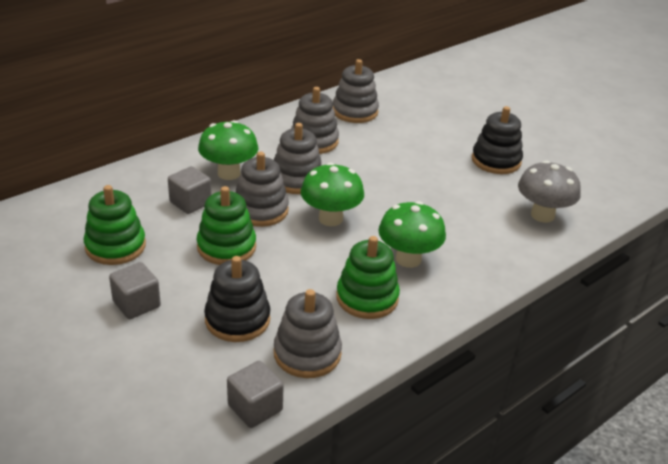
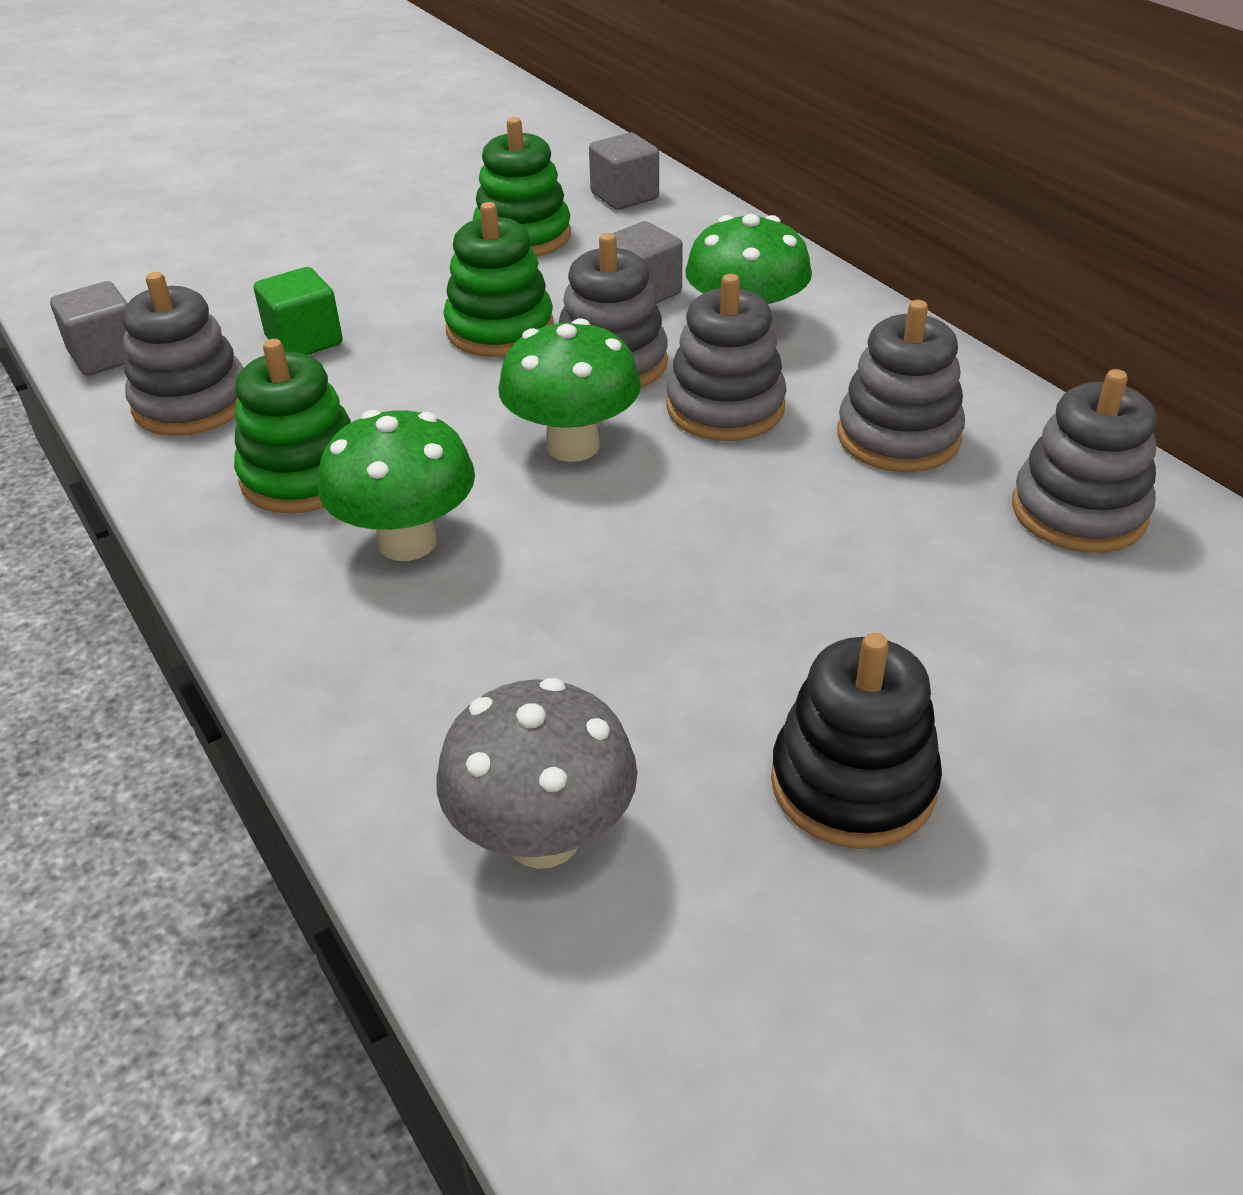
camera: 100 degrees right, 5 degrees up
grey cube [109,262,161,319] -> grey cube moved to [589,132,659,210]
black stacking toy [204,256,270,342] -> green cube [254,267,343,355]

